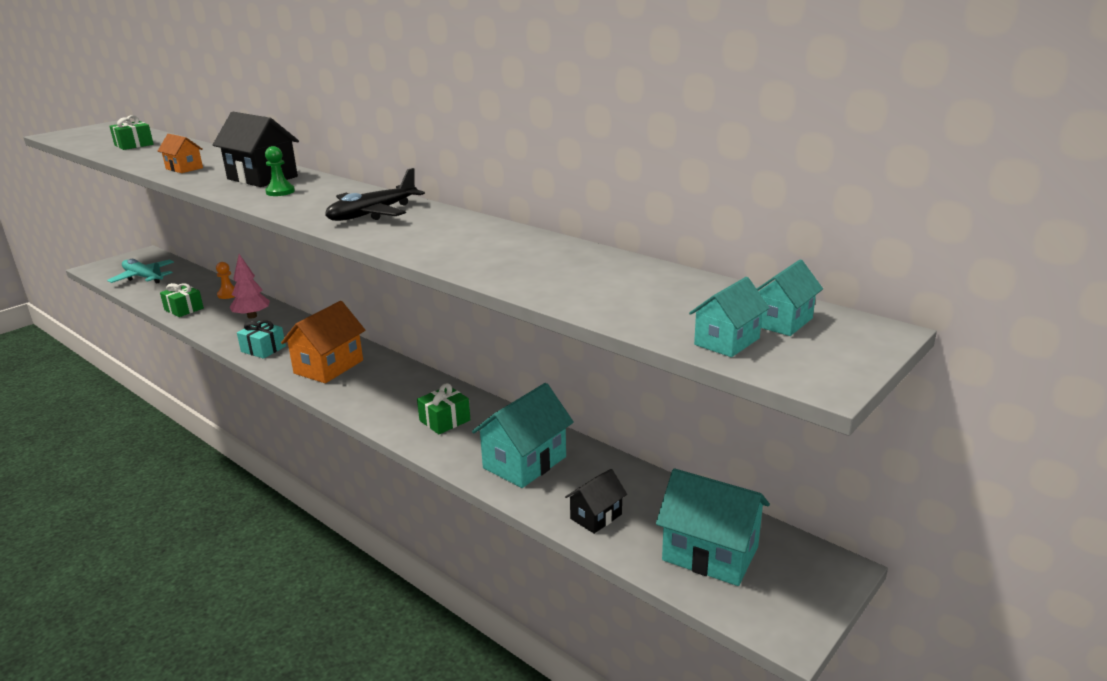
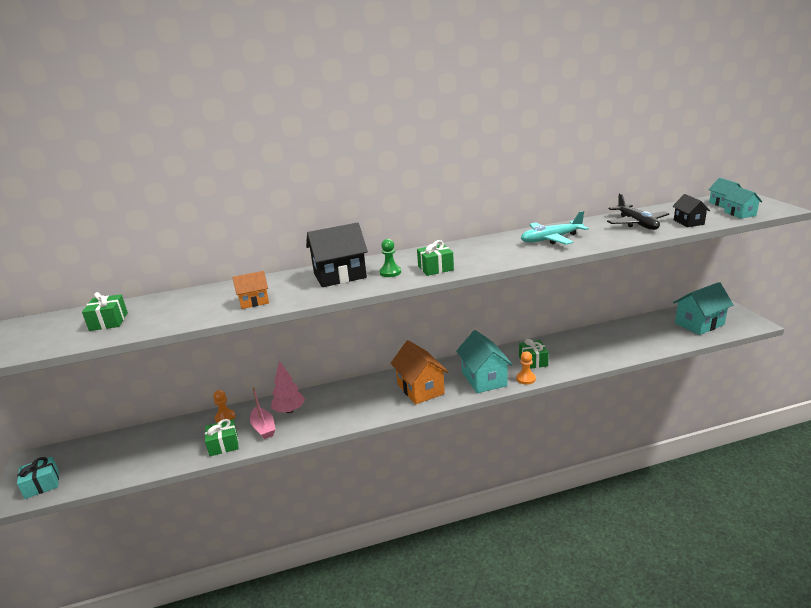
camera: 55 degrees left, 0 degrees up
turquoise plane [107,259,174,284] -> turquoise plane moved to [521,211,589,245]
turquoise gift [237,320,286,359] -> turquoise gift moved to [17,456,59,499]
black plane [325,168,425,221] -> black plane moved to [607,193,669,230]
turquoise house [472,383,574,488] -> turquoise house moved to [456,330,513,393]
black house [565,469,627,534] -> black house moved to [672,194,710,227]
none -> pink boat [250,387,276,439]
none -> green gift [417,240,454,276]
none -> orange pawn [516,351,536,385]

